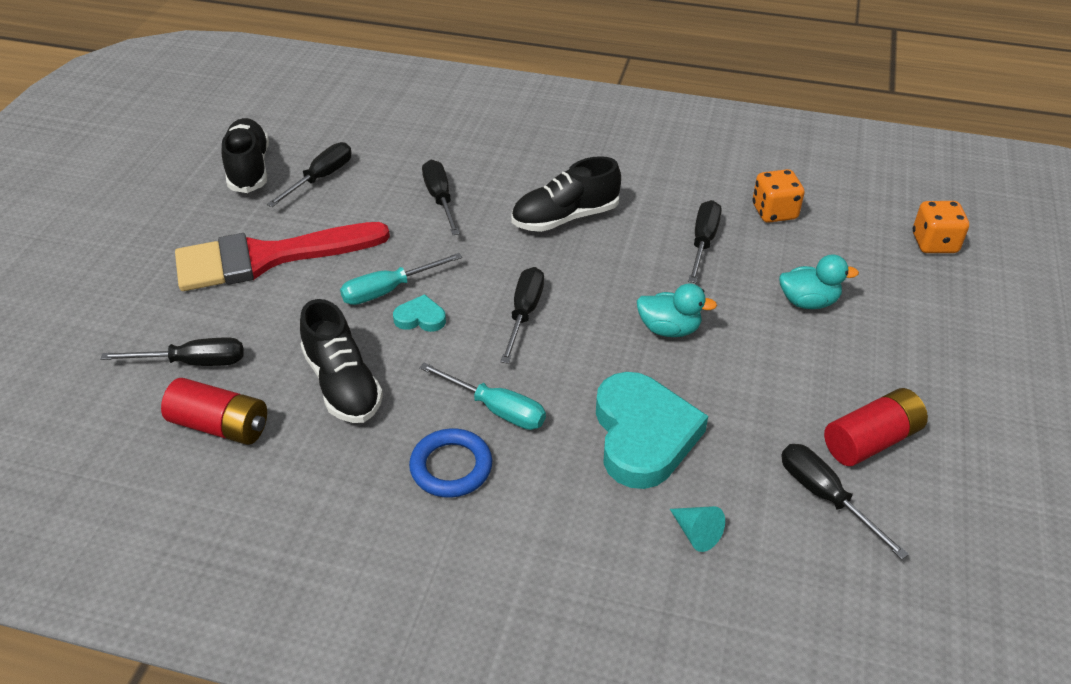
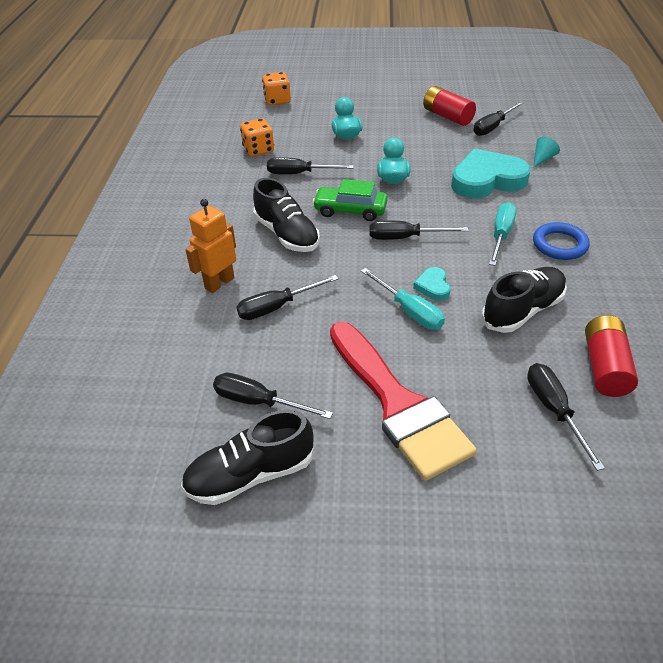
camera: 100 degrees left, 0 degrees up
none -> orange robot [185,199,236,293]
none -> green car [313,179,388,221]

